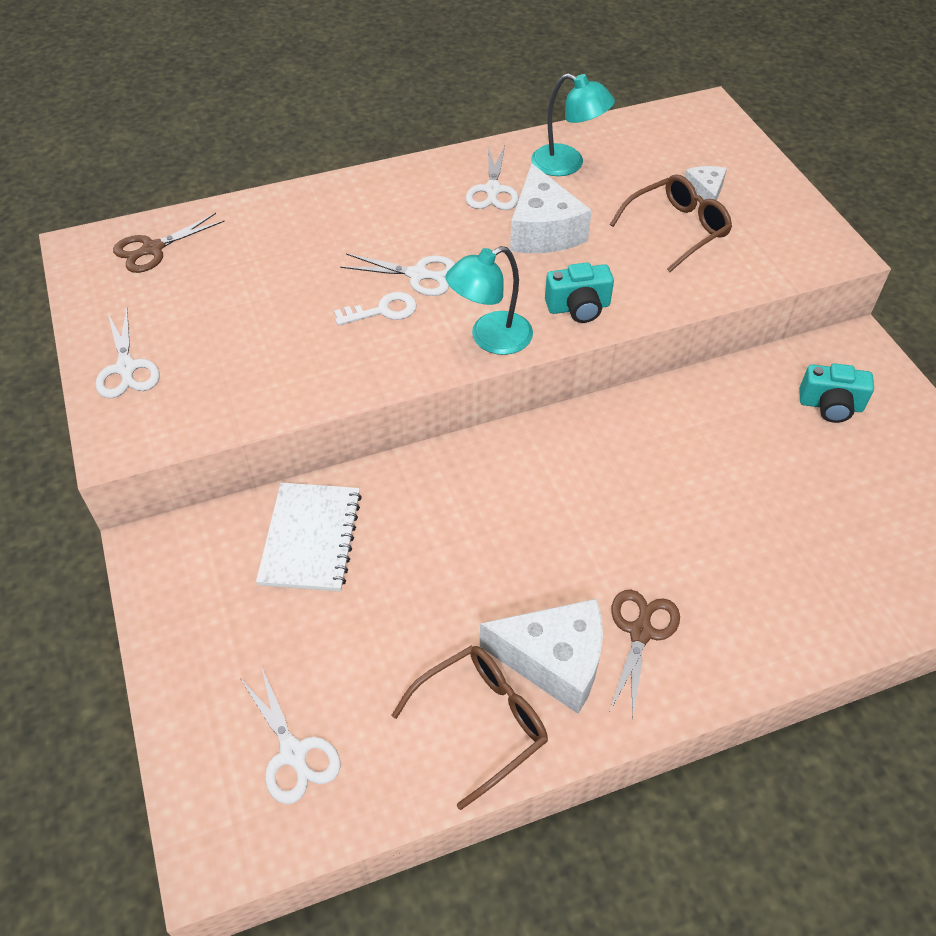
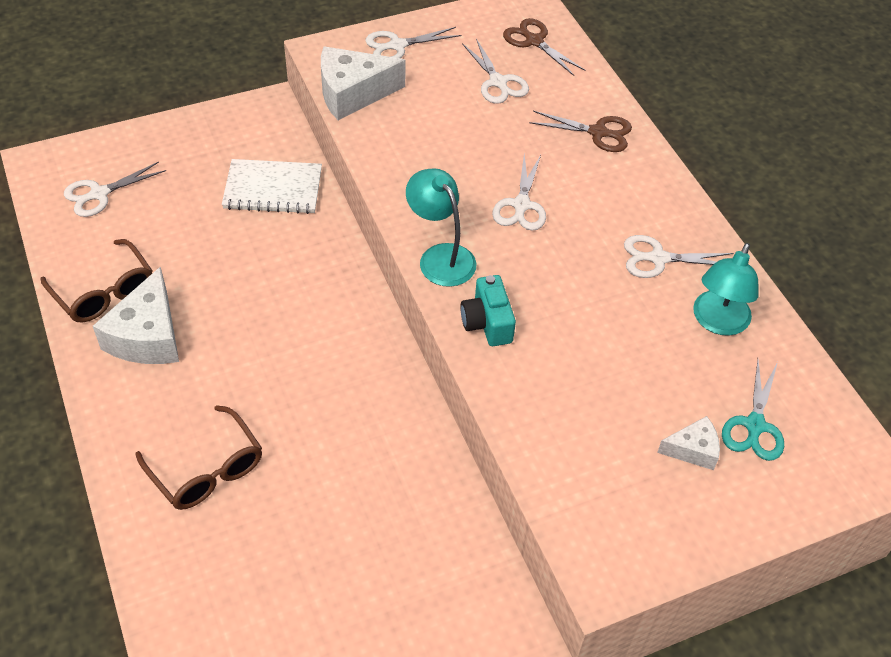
camera: 85 degrees right, 0 degrees up
white key [334,292,417,326] -> none
white cheese [510,163,592,253] -> white cheese moved to [321,46,405,120]
brown glasses [610,174,732,272] -> brown glasses moved to [136,405,262,510]
brown scissors [610,590,680,721] -> brown scissors moved to [529,111,632,152]
turquoise camera [799,363,874,423] -> none
none -> white scissors [462,39,529,104]
none -> turquoise scissors [722,360,784,461]

